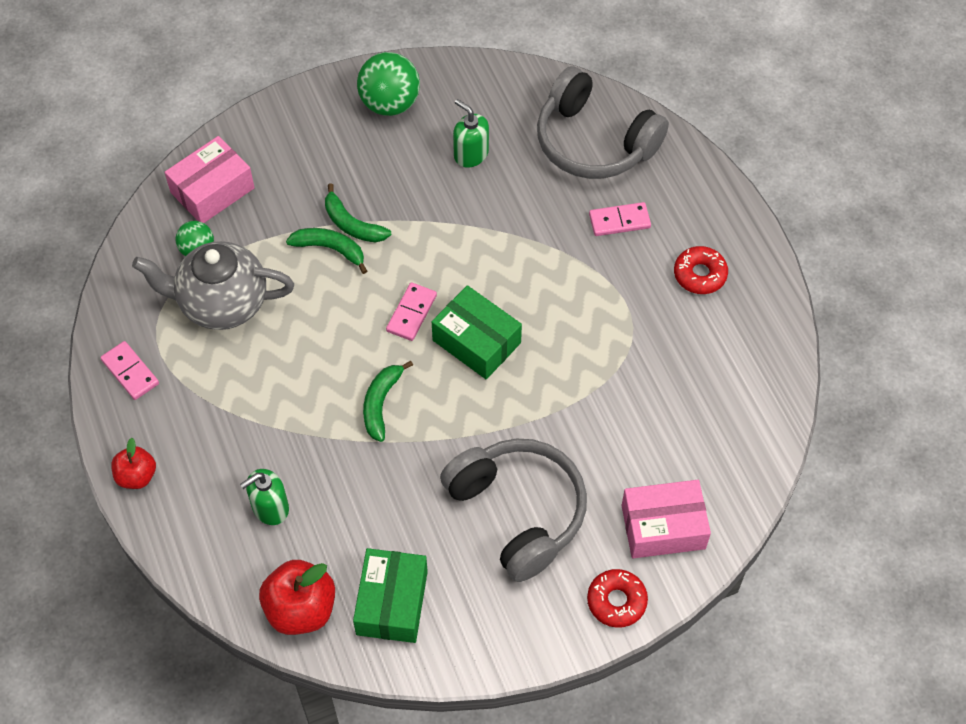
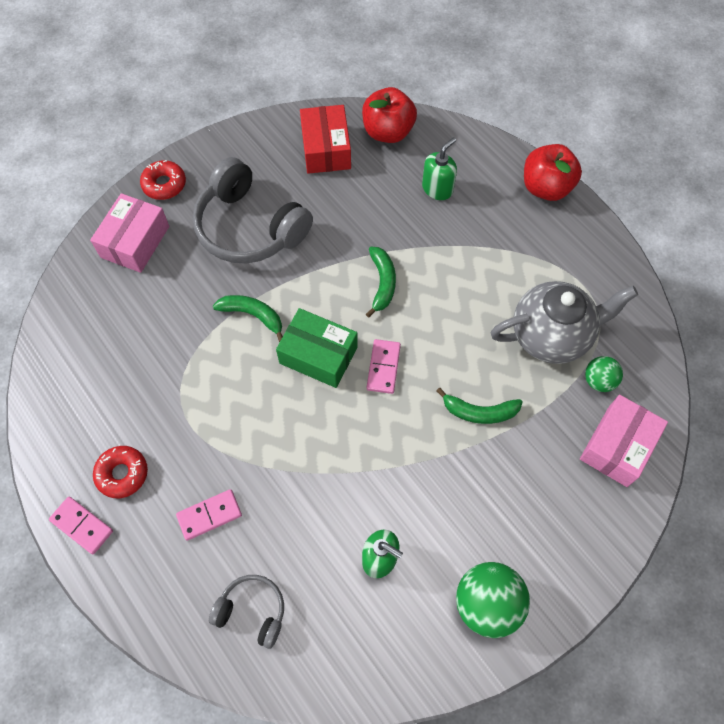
camera: 165 degrees right, 5 degrees up
pink domino [100,341,159,400] -> pink domino moved to [49,497,113,554]
red apple [111,438,156,489] -> red apple [524,144,582,201], size x1.64
green banana [325,183,391,243] -> green banana moved to [213,295,283,342]
green box [353,548,428,643] -> red box [300,105,351,174]
grey headphones [537,66,669,179] -> grey headphones [209,575,284,649], size x0.52
pink box [622,480,711,558] -> pink box turned 45 degrees counterclockwise [90,193,169,273]

